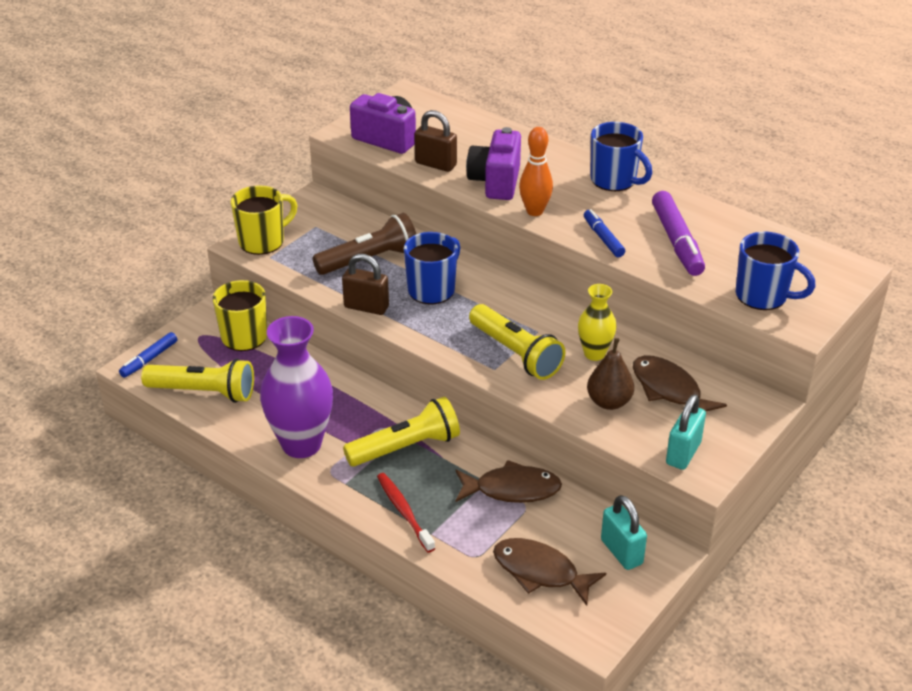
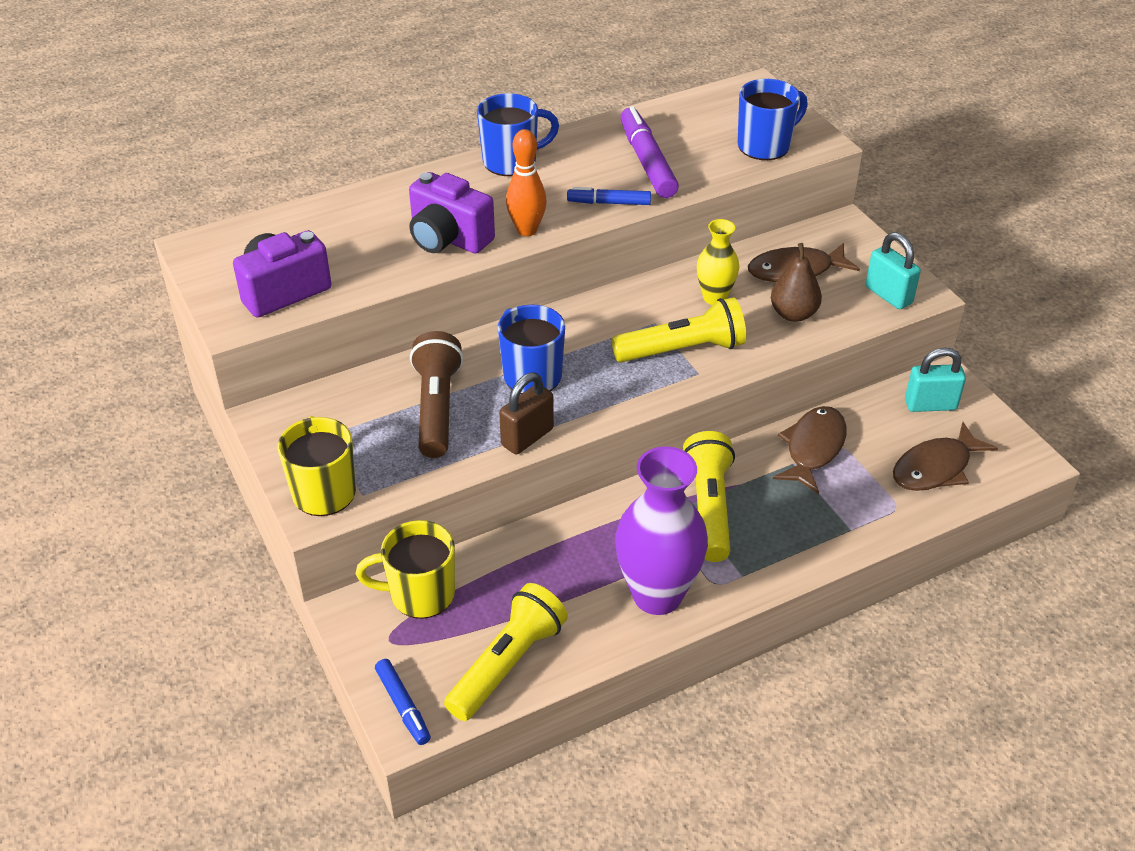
camera: 65 degrees left, 5 degrees up
red toothbrush [377,473,435,553] -> none
brown padlock [414,110,457,172] -> none
purple marker [652,191,705,276] -> purple marker turned 120 degrees counterclockwise [620,106,679,198]

